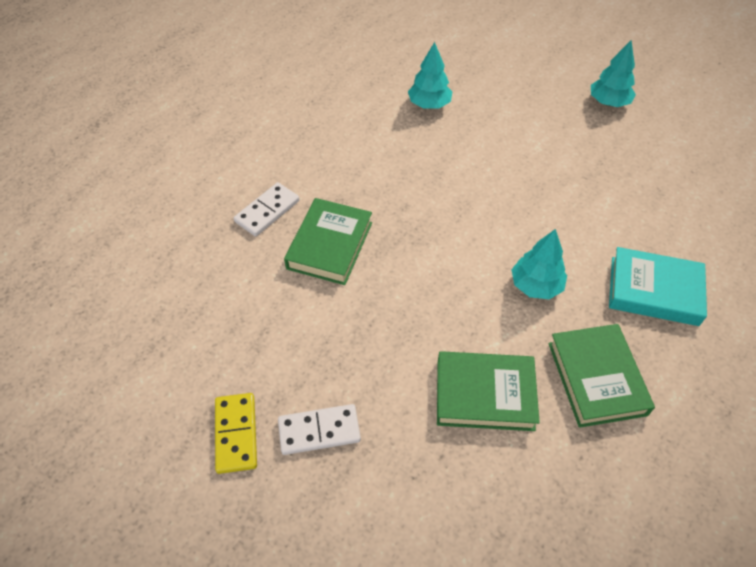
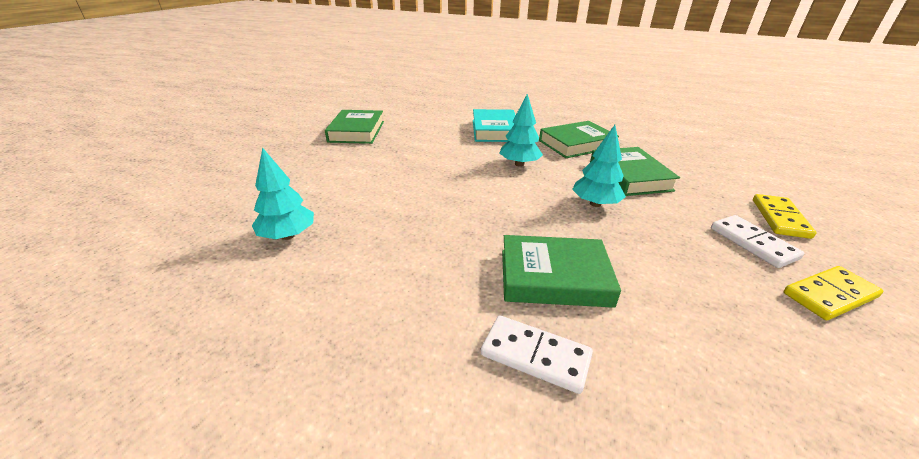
camera: 105 degrees left, 20 degrees down
turquoise tree [591,40,636,107] -> turquoise tree moved to [572,125,626,207]
none -> green book [325,110,384,144]
none -> yellow domino [753,194,816,239]

